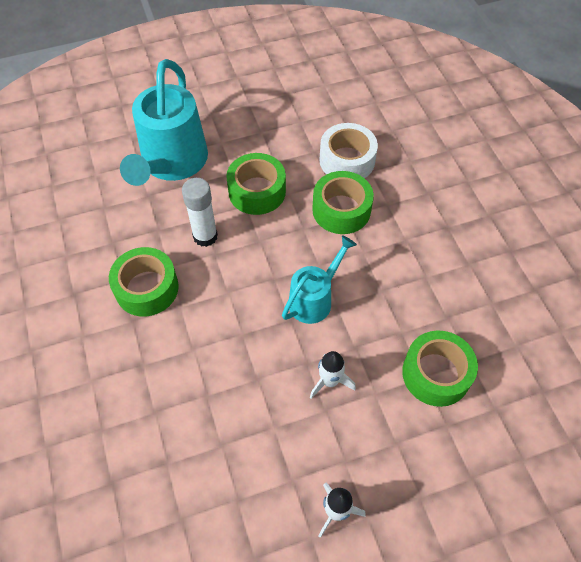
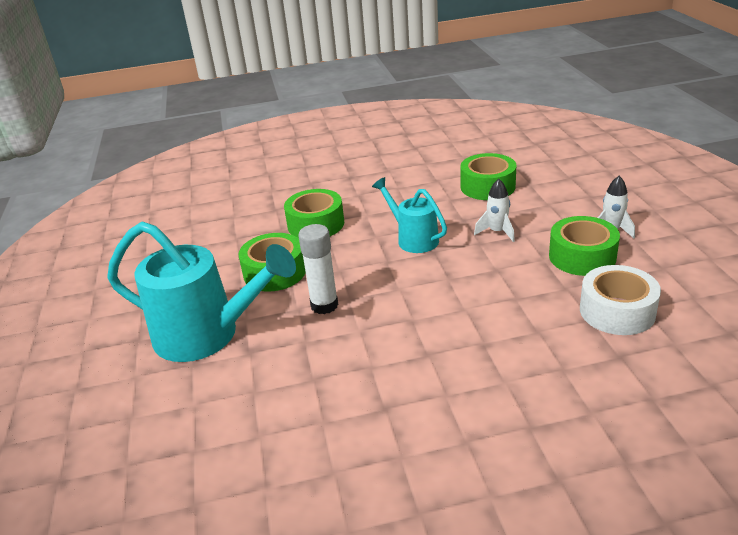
camera: 80 degrees left, 25 degrees down
green tape [109,247,179,316] -> green tape moved to [549,216,620,276]
white tape [319,123,378,178] -> white tape moved to [580,265,661,335]

